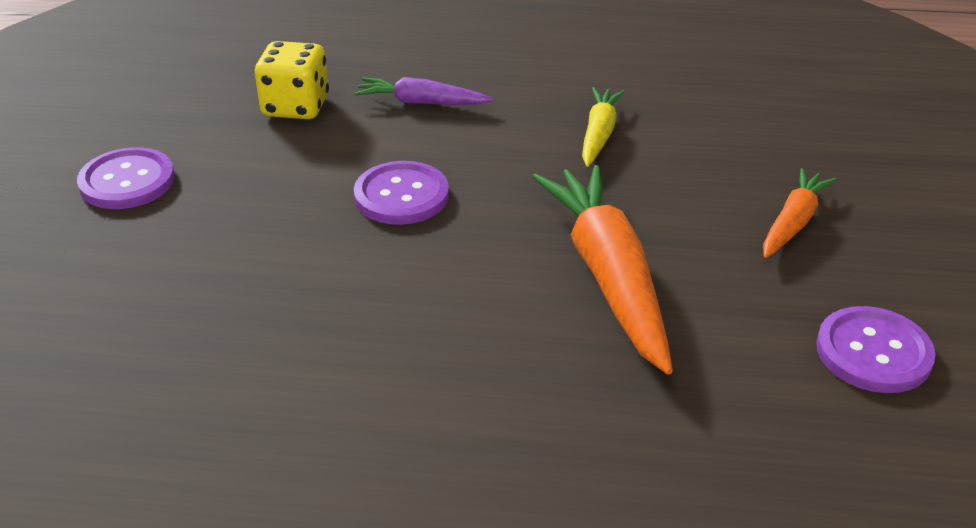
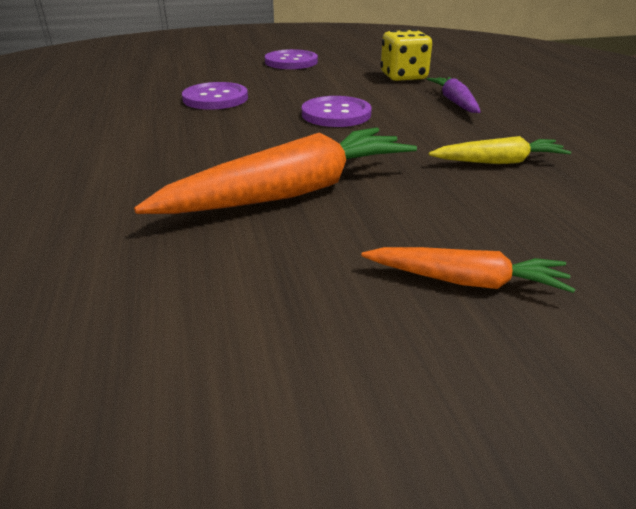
camera: 70 degrees right, 5 degrees down
purple button [816,306,936,393] -> purple button moved to [182,82,248,110]

